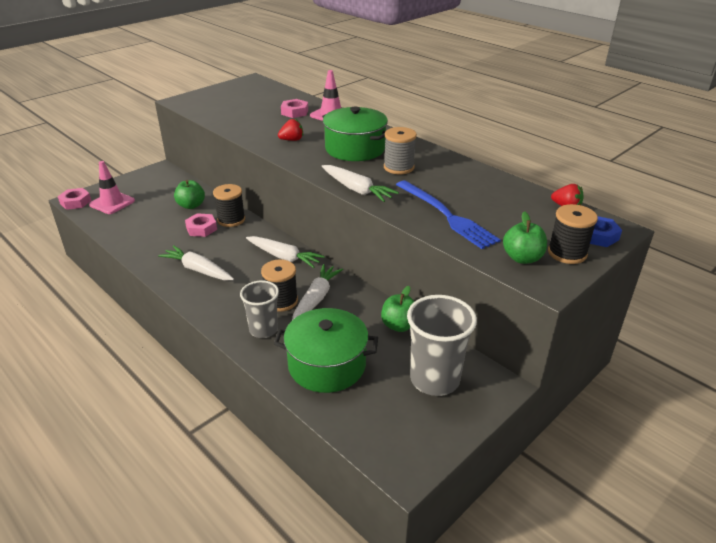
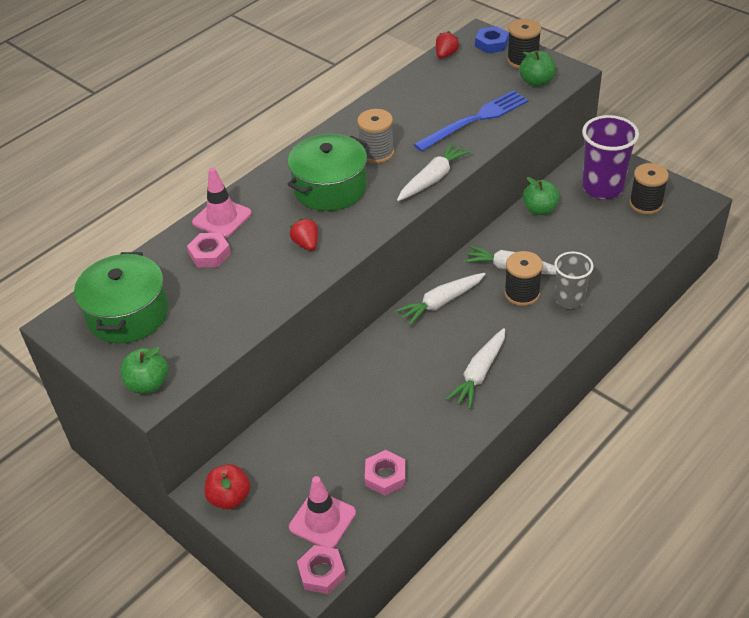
camera: 90 degrees left, 10 degrees up
green apple [174,180,205,209] -> green apple moved to [121,347,168,393]
pink nut [185,213,217,237] -> pink nut moved to [365,450,406,496]
black spool [213,184,245,227] -> black spool moved to [629,163,669,214]
white carrot [246,236,325,268] -> white carrot turned 150 degrees counterclockwise [395,273,485,326]
green pot [274,308,378,393] -> green pot moved to [74,252,168,343]
grey cup [407,295,477,396] -> purple cup [582,115,639,199]
none -> red apple [204,464,251,509]

